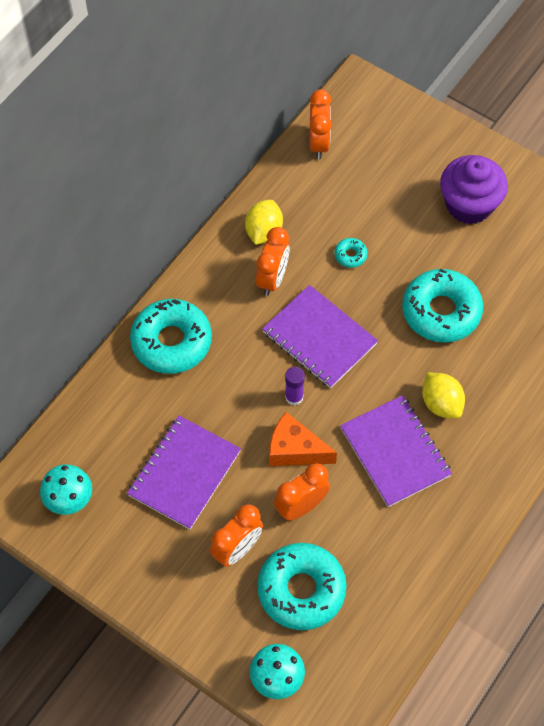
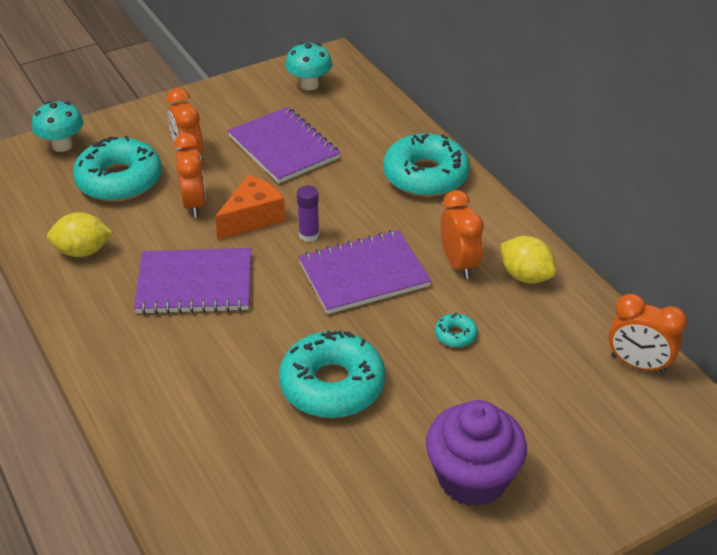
camera: 115 degrees right, 20 degrees down
orange clock [256,227,290,296] -> orange clock turned 150 degrees counterclockwise [440,190,484,279]
yellow lemon [422,373,465,419] -> yellow lemon moved to [47,212,113,257]

